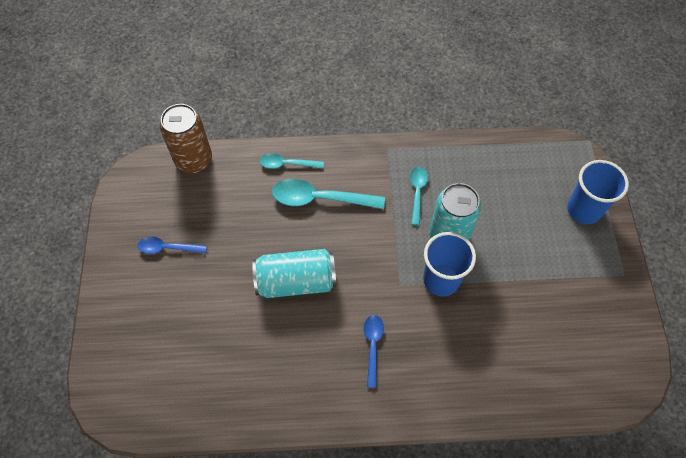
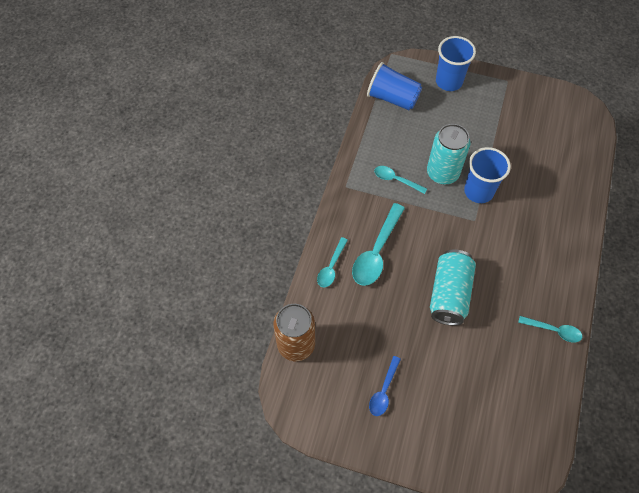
camera: 70 degrees left, 0 degrees up
blue spoon [364,315,384,388] -> none
none -> blue cup [367,62,422,110]
none -> turquoise spoon [518,316,582,343]

